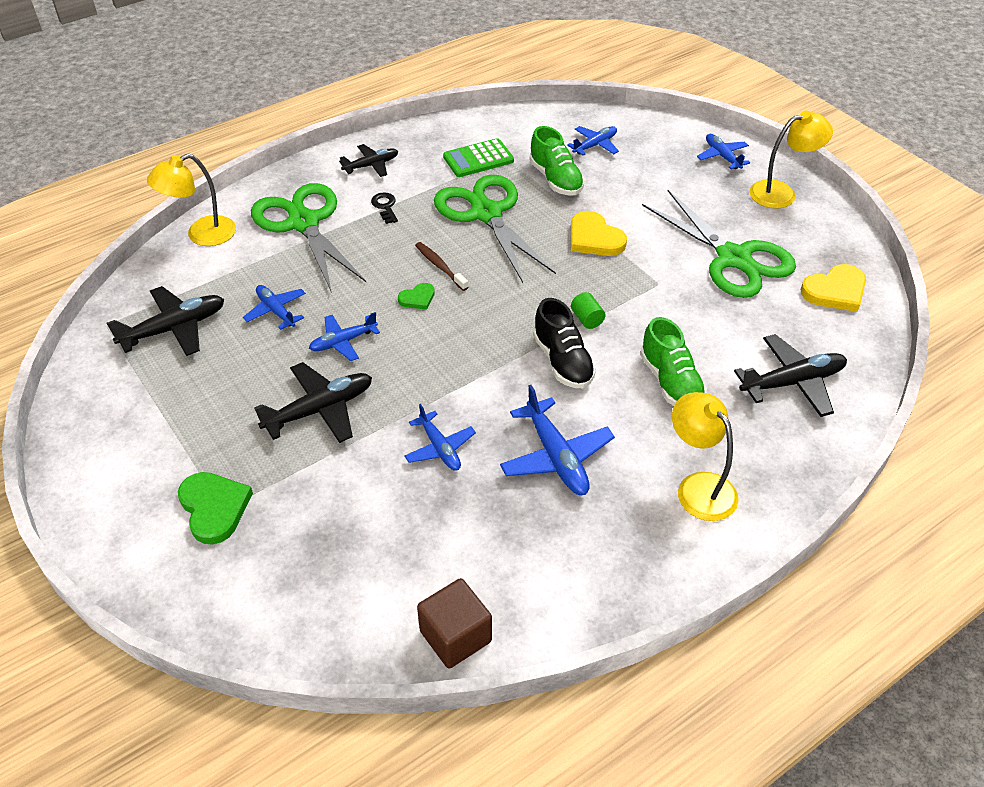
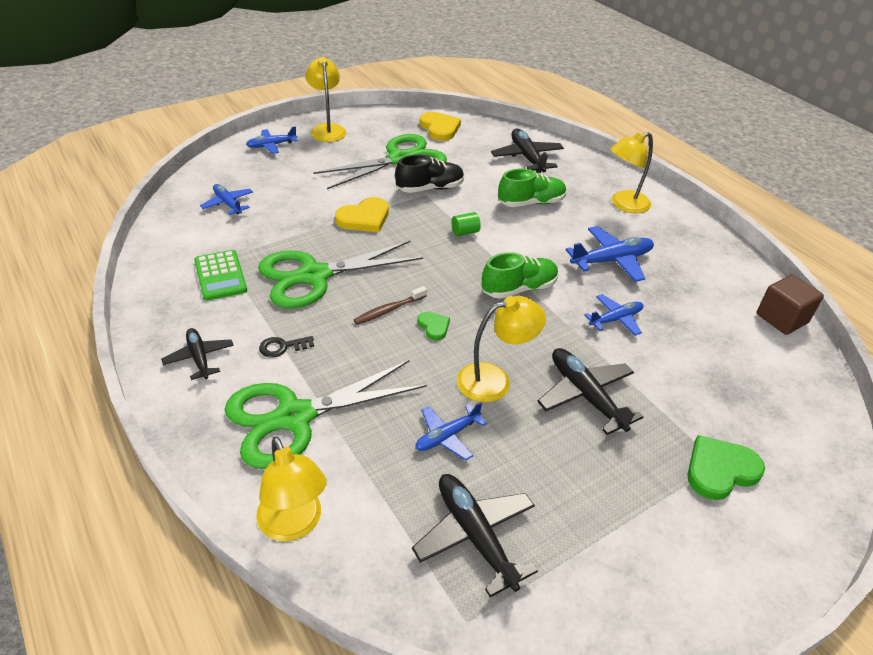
camera: 90 degrees left, 5 degrees down
blue plane [309,312,380,361] -> yellow lamp [457,296,546,402]
green shoe [529,126,585,195] -> green shoe moved to [482,252,559,299]
black shoe [533,298,596,388] -> black shoe moved to [395,155,464,193]

